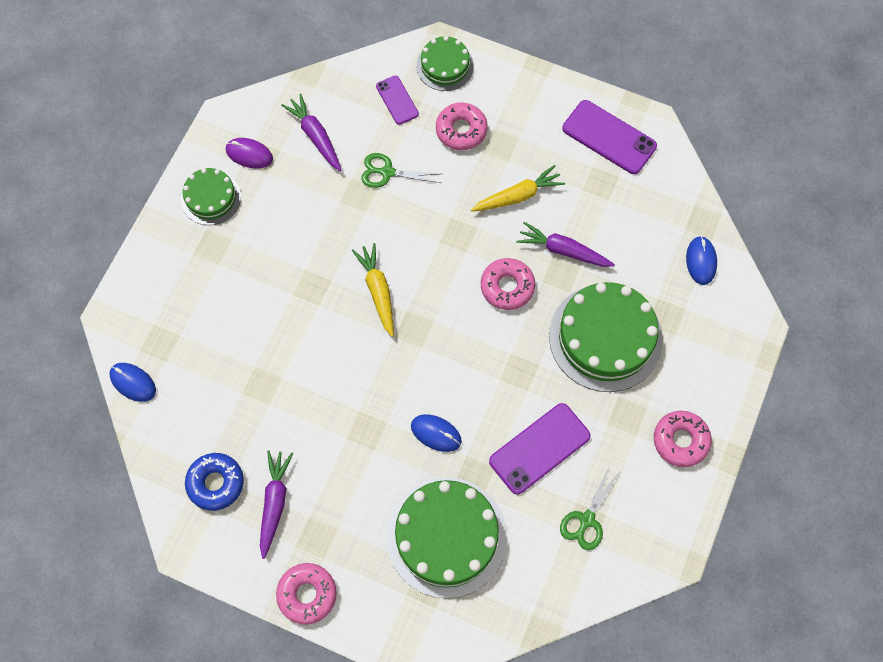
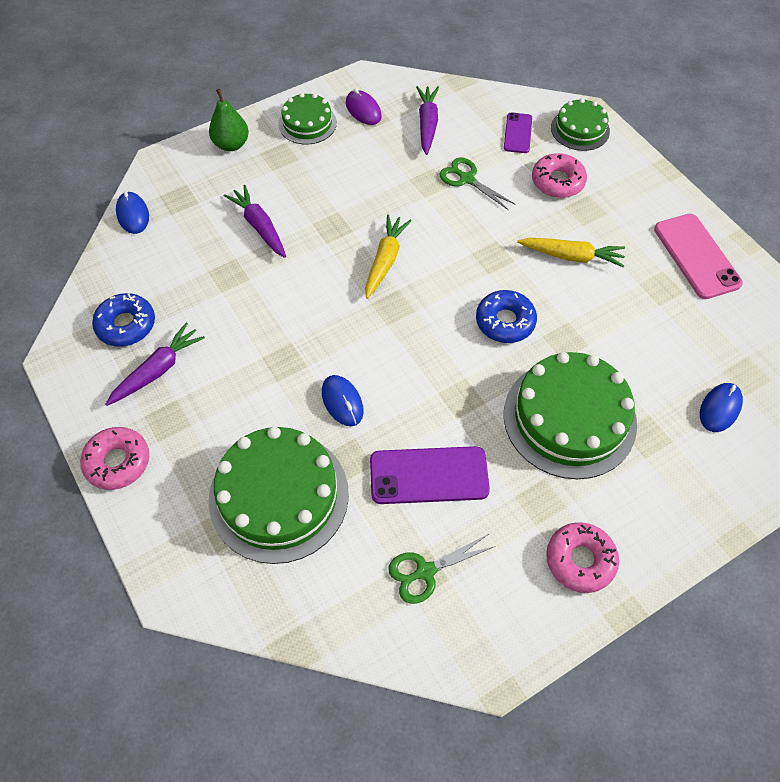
camera: 35 degrees right, 10 degrees down
pink donut [481,258,535,310] -> blue donut [476,290,537,343]
purple carrot [516,222,615,267] -> purple carrot moved to [224,185,286,258]
purple phone [563,100,657,174] -> pink phone [654,214,743,299]
none -> green pear [209,89,249,151]

